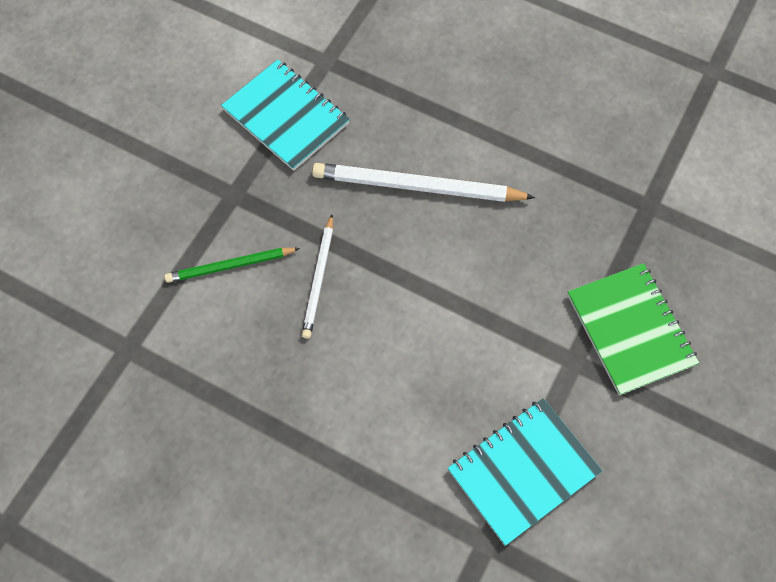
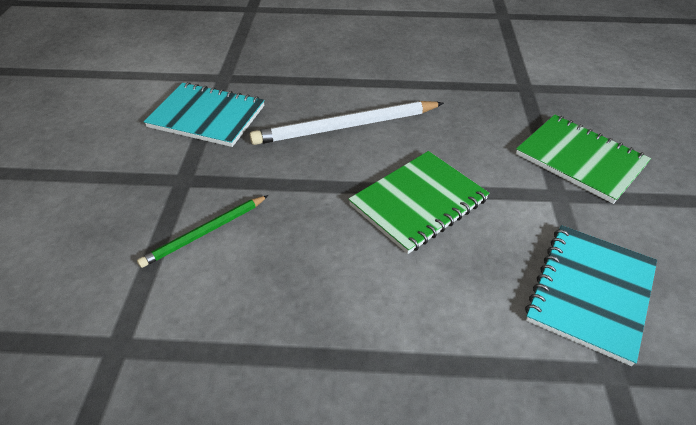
camera: 25 degrees left, 20 degrees down
white pencil [302,214,333,339] -> none
none -> green notebook [348,151,490,254]

